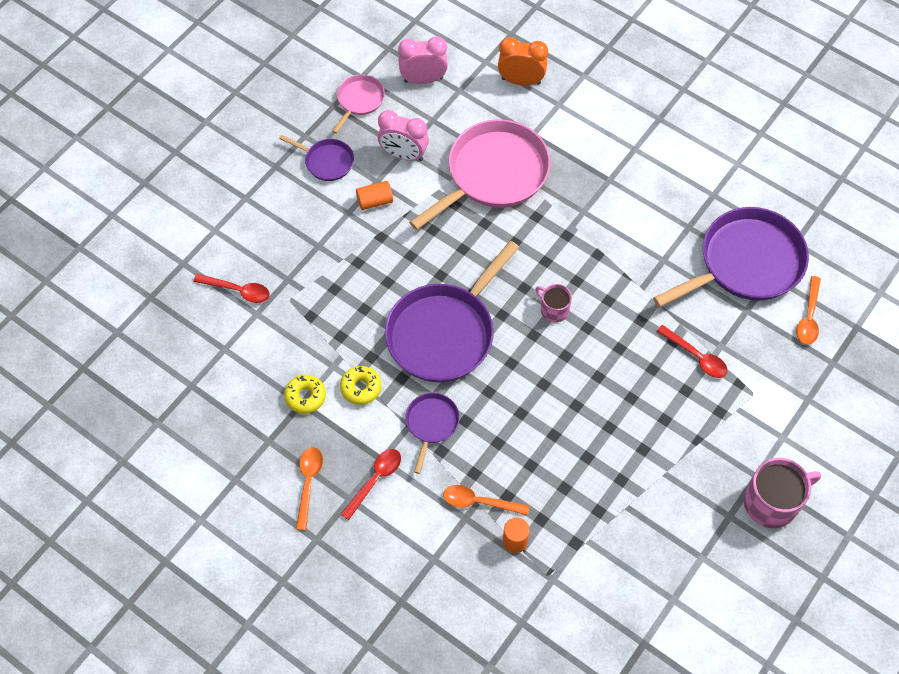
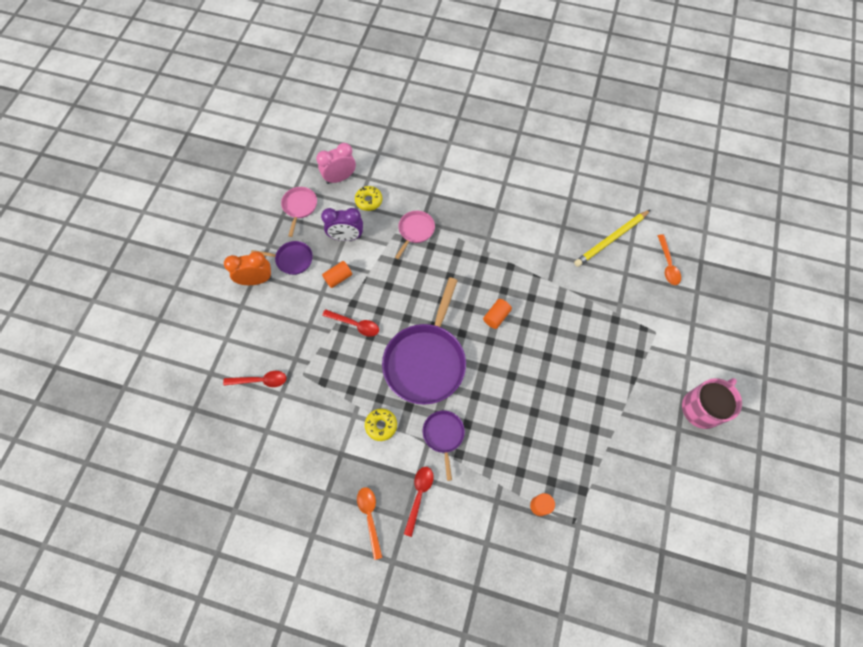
camera: 20 degrees left, 5 degrees up
yellow donut [284,375,326,414] -> yellow donut moved to [355,186,382,211]
pink clock [378,110,429,161] -> purple clock [321,208,363,241]
pink pan [409,119,550,230] -> pink pan [395,211,435,259], size x0.49
orange spoon [443,485,529,516] -> none
orange clock [498,37,548,86] -> orange clock moved to [224,251,272,285]
pink mug [535,284,572,322] -> orange cylinder [483,299,512,329]
purple pan [653,207,809,307] -> yellow pencil [574,210,650,267]
red spoon [657,325,728,378] -> red spoon moved to [322,309,379,337]

